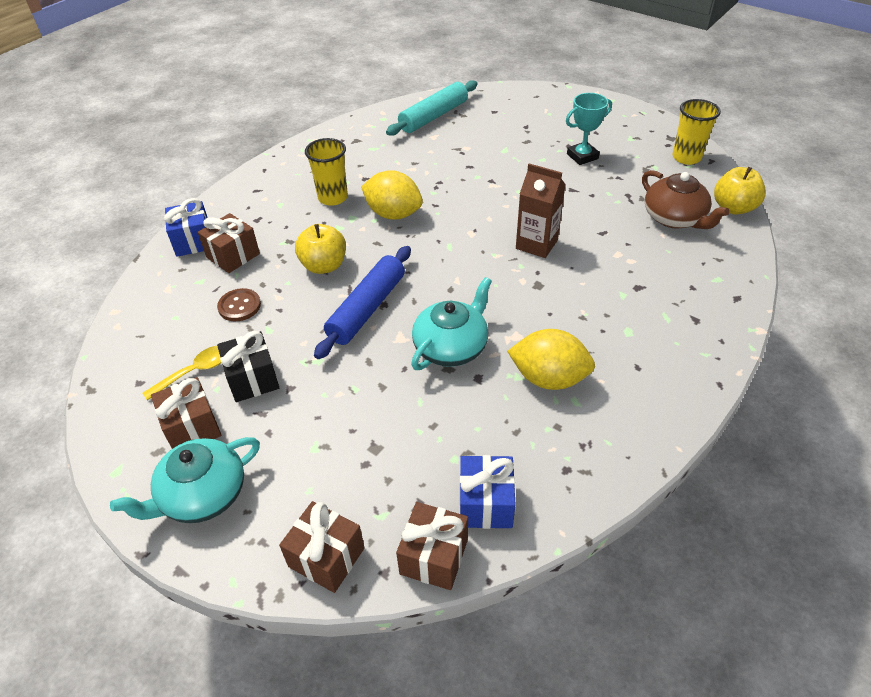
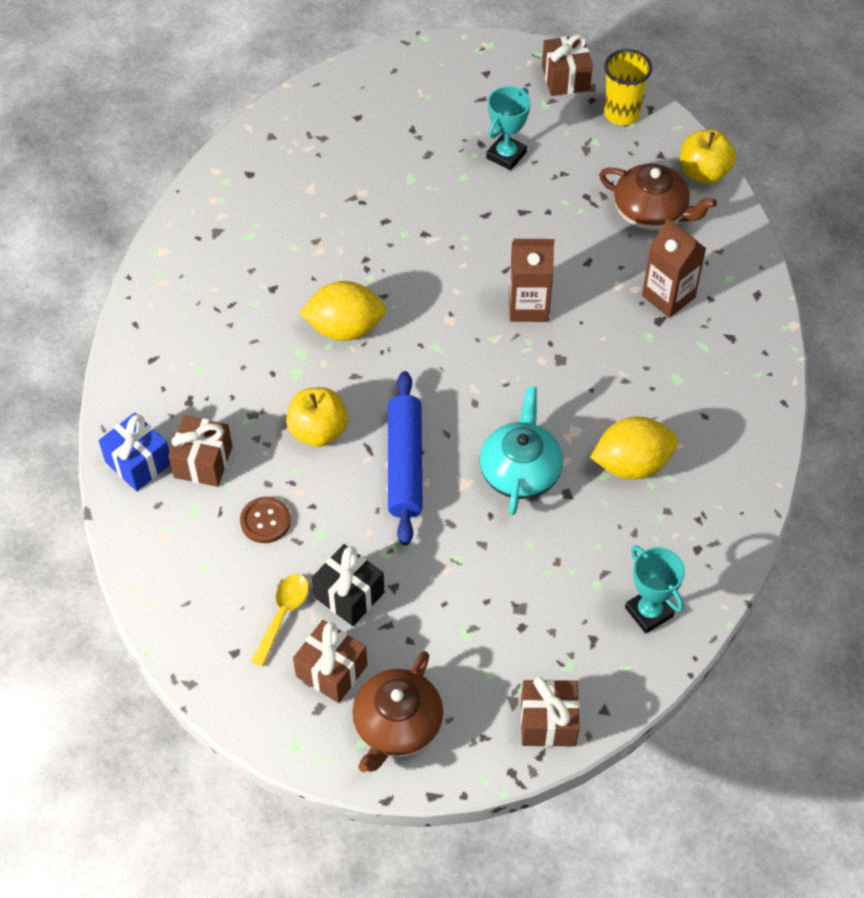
camera: 30 degrees left, 10 degrees up
turquoise teapot [110,437,260,523] -> brown teapot [352,651,443,772]
yellow cup [305,138,348,206] -> none
turquoise rolling pin [386,80,477,136] -> none
brown gift [396,502,468,590] -> brown gift moved to [542,34,593,96]
blue gift [460,455,516,529] -> turquoise trophy [625,546,685,634]
none -> brown carton [642,217,706,318]

